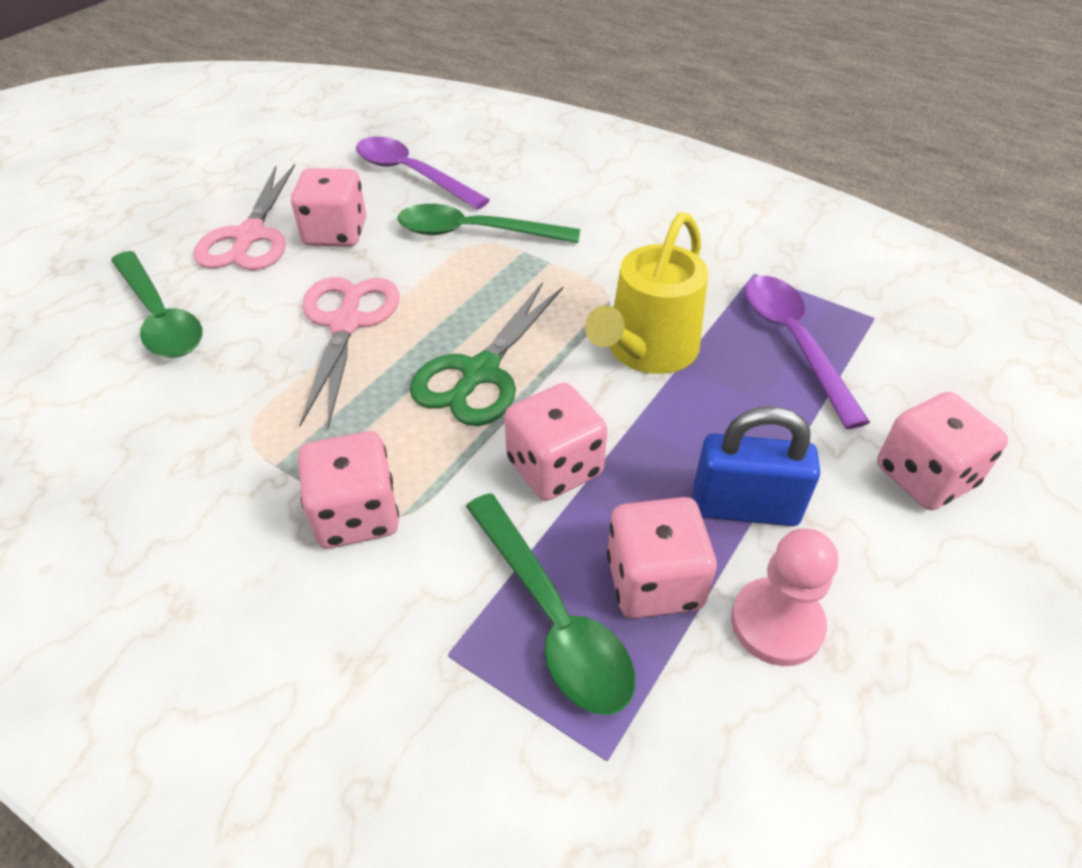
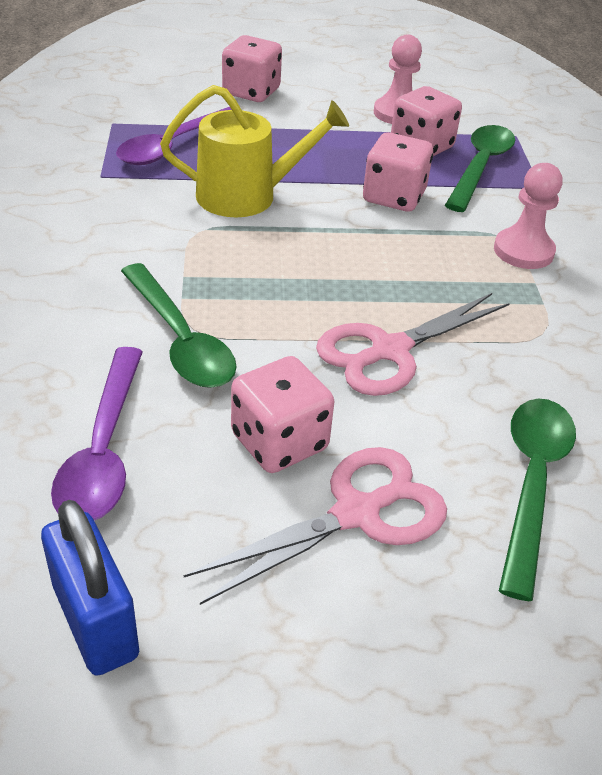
camera: 130 degrees left, 5 degrees down
pink dice [298,431,399,549] -> pink pawn [494,163,562,269]
green scissors [409,282,563,426] -> none
blue padlock [693,406,820,526] -> blue padlock moved to [41,500,139,676]

